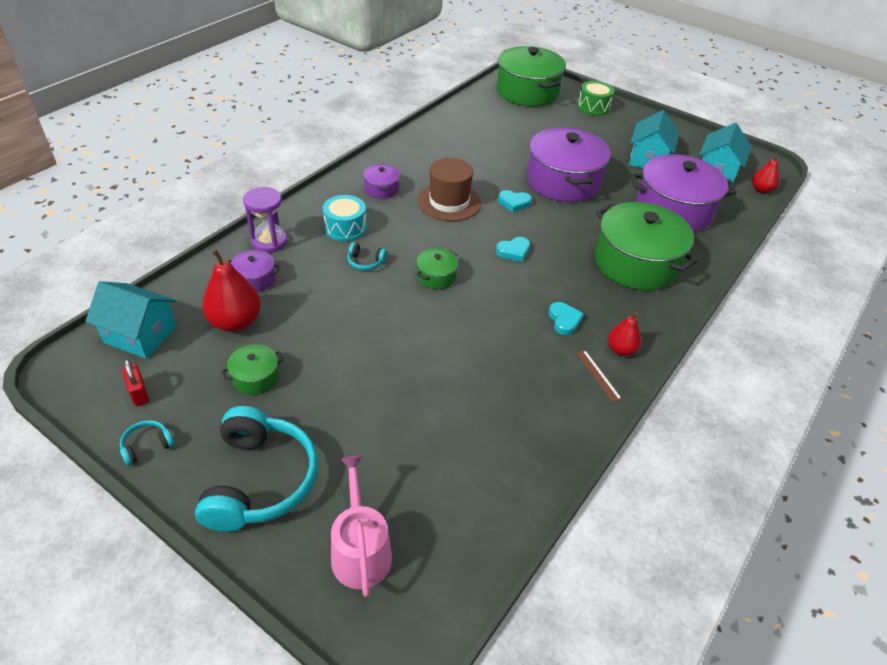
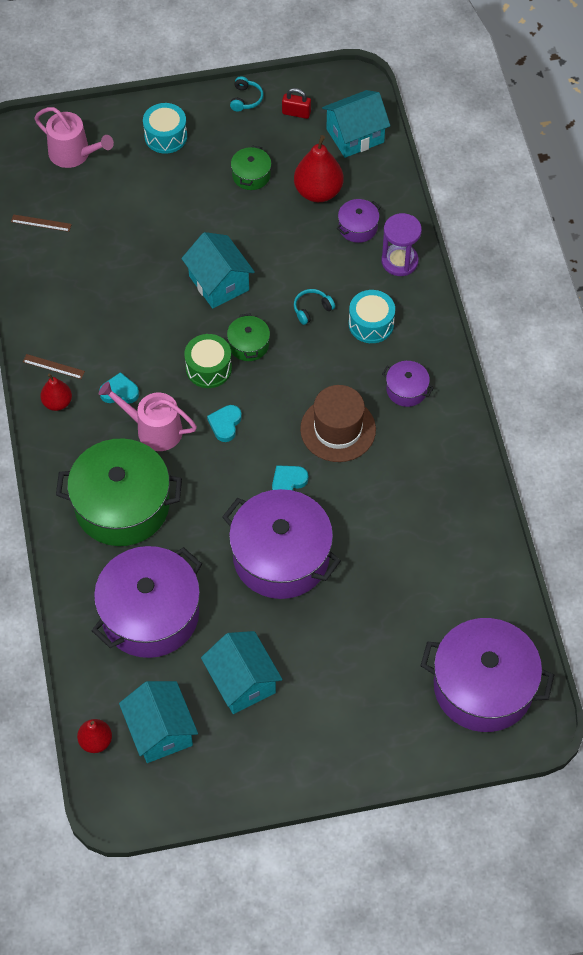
camera: 135 degrees right, 15 degrees up
turquoise headphones [195,406,318,532] -> turquoise drum [143,103,187,154]
green pot [497,46,566,107] -> purple pot [421,618,554,732]
turquoise heart [549,302,584,335] -> turquoise heart turned 150 degrees clockwise [99,372,139,404]
green drum [578,81,614,116] -> green drum moved to [184,334,232,388]
none -> brown ruler [11,214,72,232]
none -> pink watering can [99,381,197,451]
none -> turquoise house [181,232,255,309]

